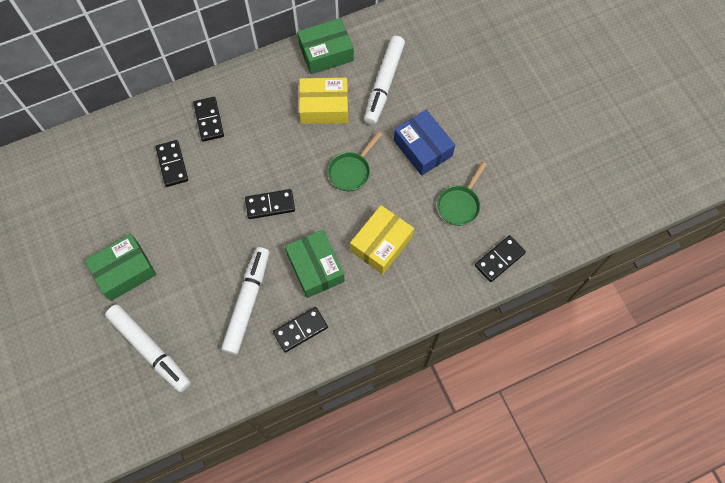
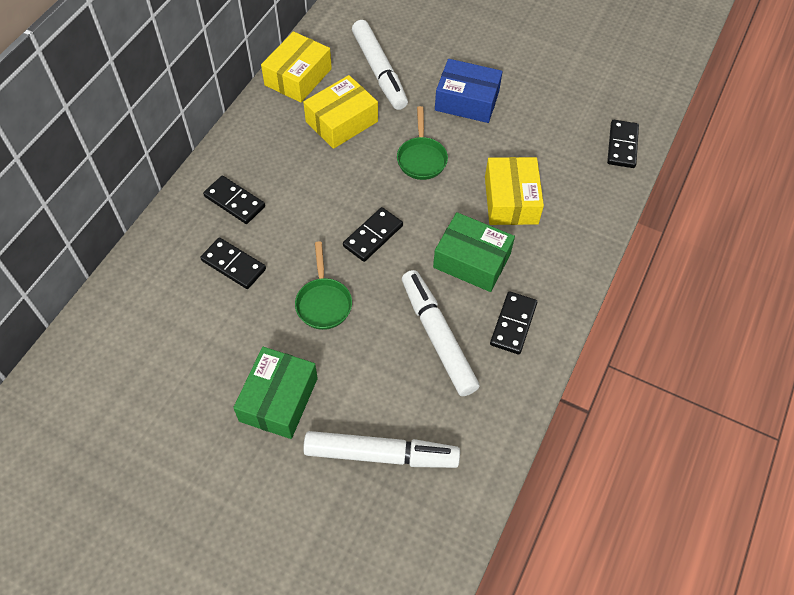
camera: 40 degrees left, 10 degrees down
green box [297,18,354,74] -> yellow box [261,31,332,103]
green pan [437,162,487,226] -> green pan moved to [295,241,352,330]

